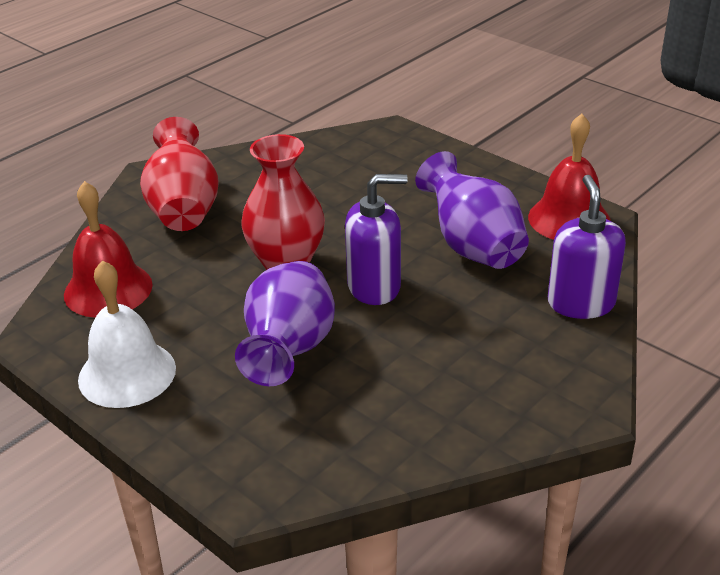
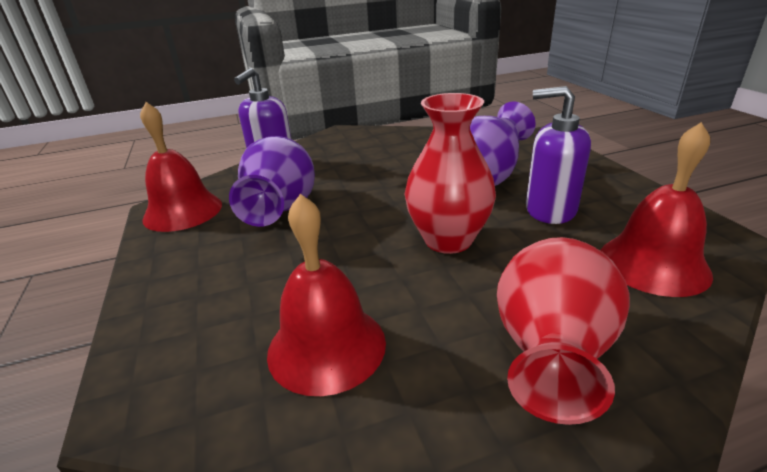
camera: 150 degrees left, 5 degrees down
white bell [78,260,176,408] -> none
purple soap dispenser [345,174,408,305] -> purple soap dispenser moved to [526,86,591,224]
none -> red bell [267,194,386,396]

